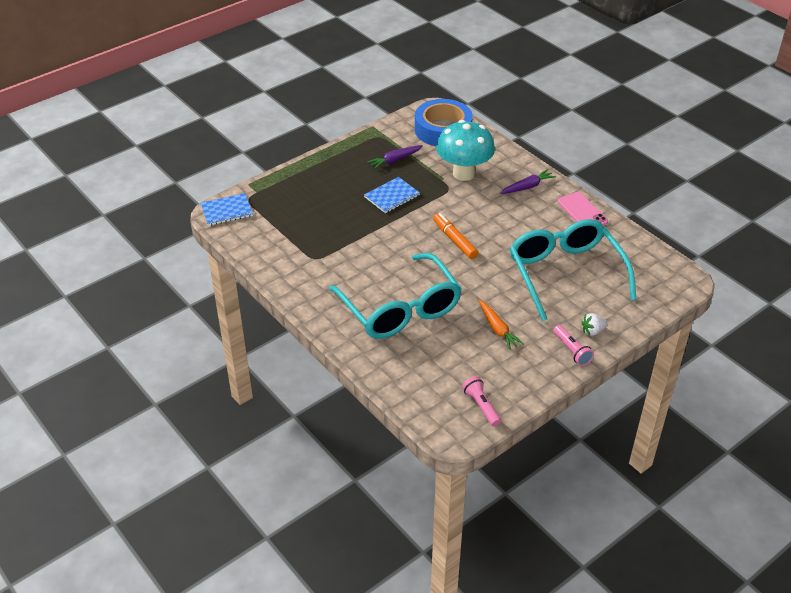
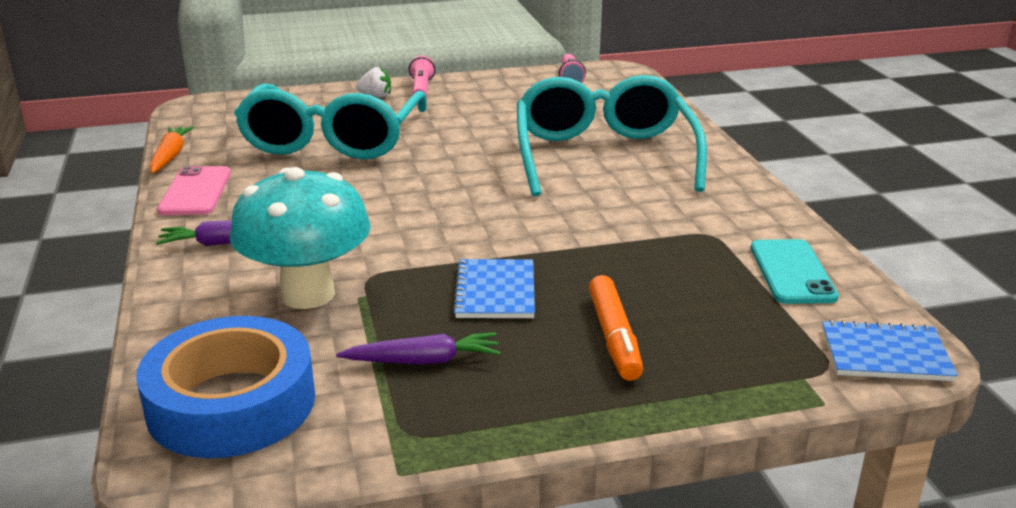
camera: 155 degrees left, 15 degrees down
blue notebook [364,177,420,213] -> blue notebook turned 75 degrees counterclockwise [452,259,535,318]
orange marker [433,213,478,259] -> orange marker moved to [589,275,643,381]
orange carrot [479,300,524,350] -> orange carrot moved to [150,126,194,174]
none -> turquoise phone [751,239,839,304]

